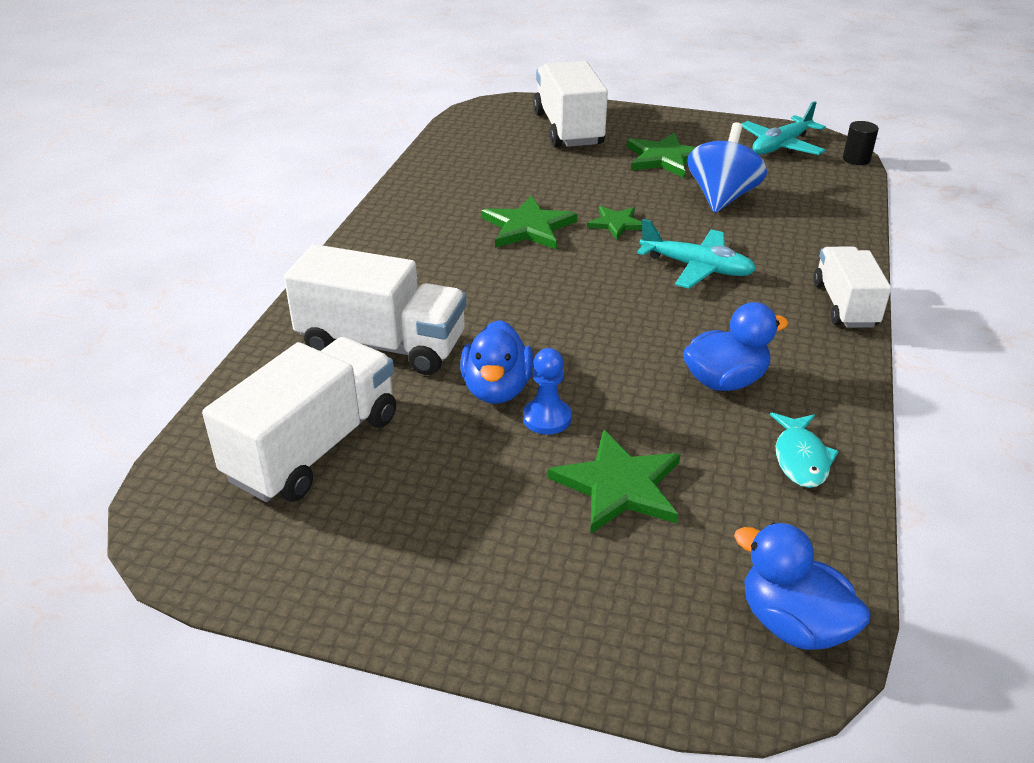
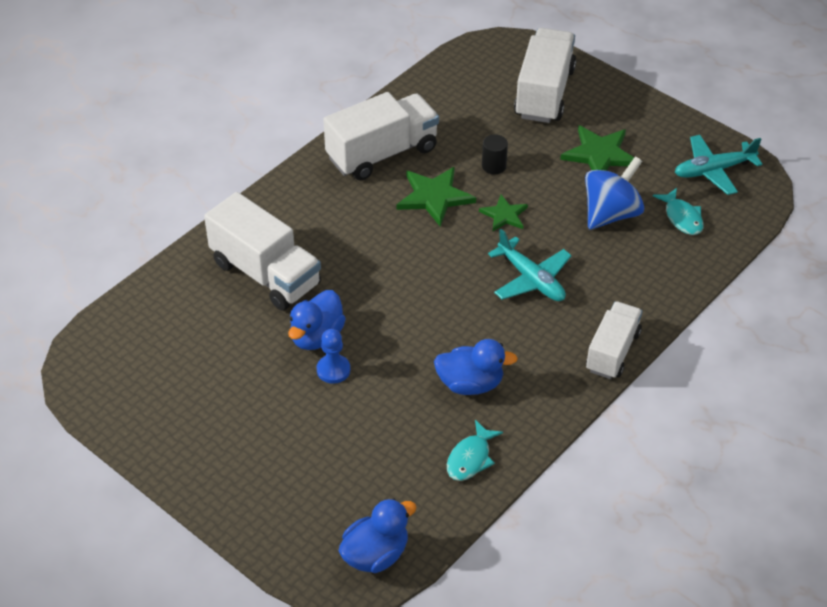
camera: 25 degrees right, 10 degrees up
white truck [202,337,396,502] -> white truck moved to [323,92,439,180]
green star [548,429,680,533] -> none
blue duck [734,523,871,650] -> blue duck turned 75 degrees clockwise [339,498,417,573]
black cylinder [843,121,879,165] -> black cylinder moved to [482,135,508,174]
none -> turquoise fish [653,188,704,235]

